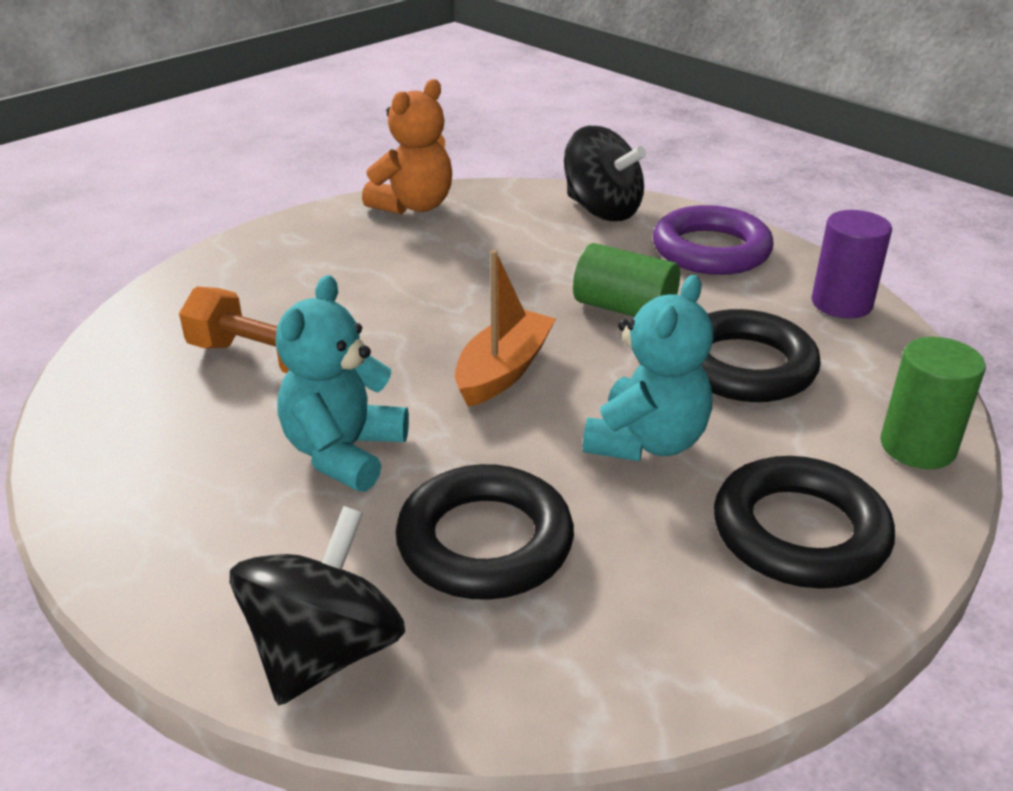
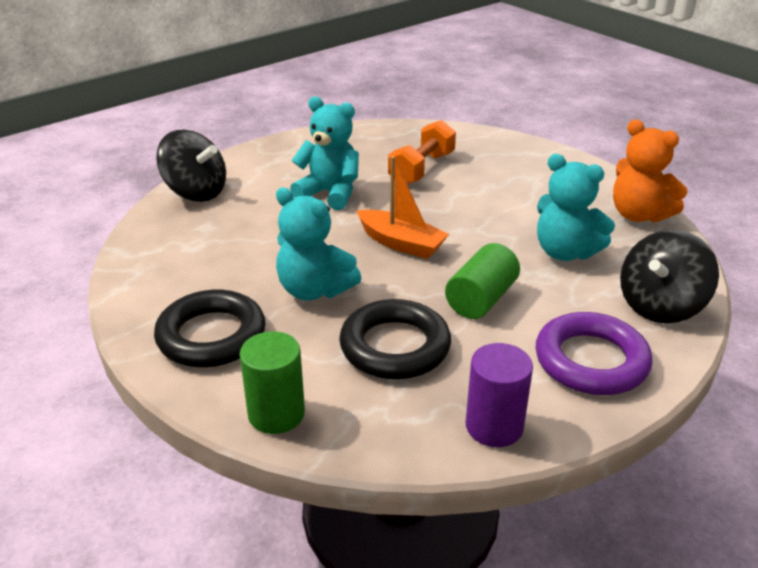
camera: 95 degrees right, 0 degrees up
black ring [396,464,574,600] -> none
none -> turquoise teddy bear [537,154,615,261]

